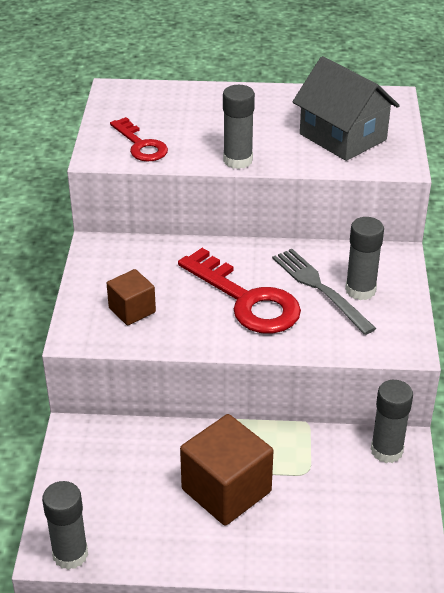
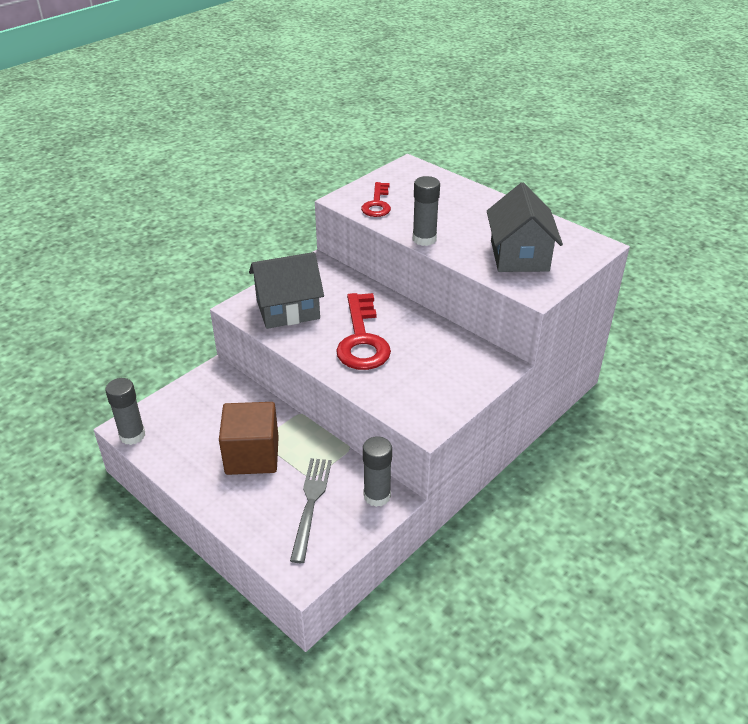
camera: 40 degrees right, 0 degrees up
brown cube [107,269,156,325] -> grey house [249,252,324,329]
grey fork [272,249,376,335] -> grey fork moved to [290,458,332,563]
grey glue stick [345,217,384,300] -> none

